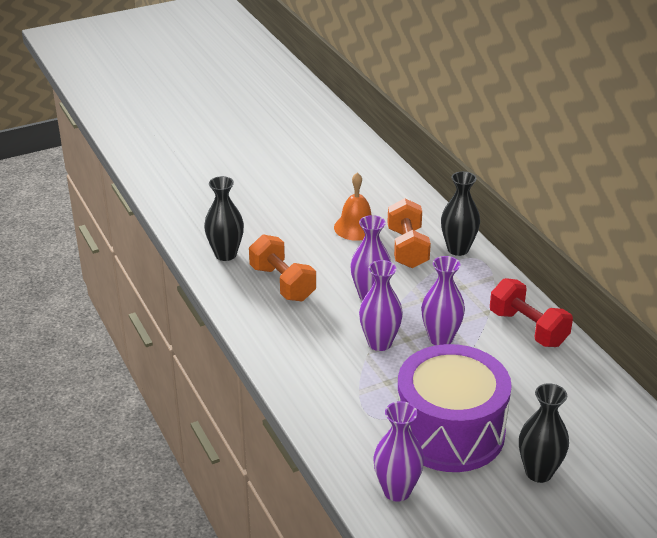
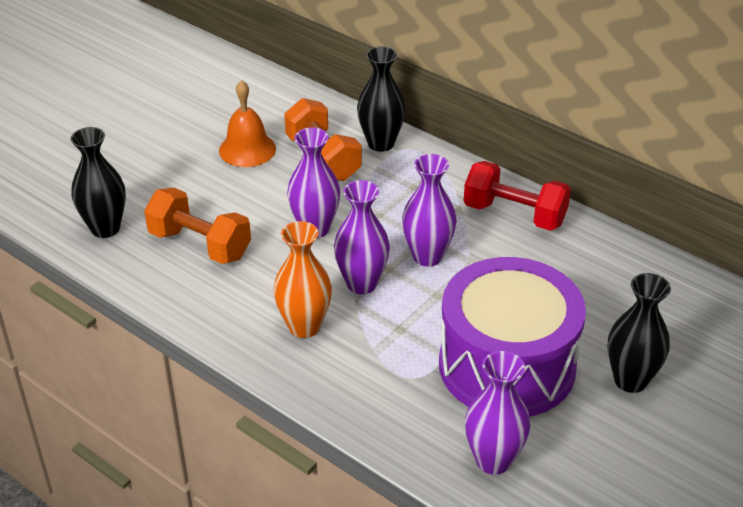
camera: 25 degrees left, 5 degrees up
none -> orange vase [274,221,332,338]

